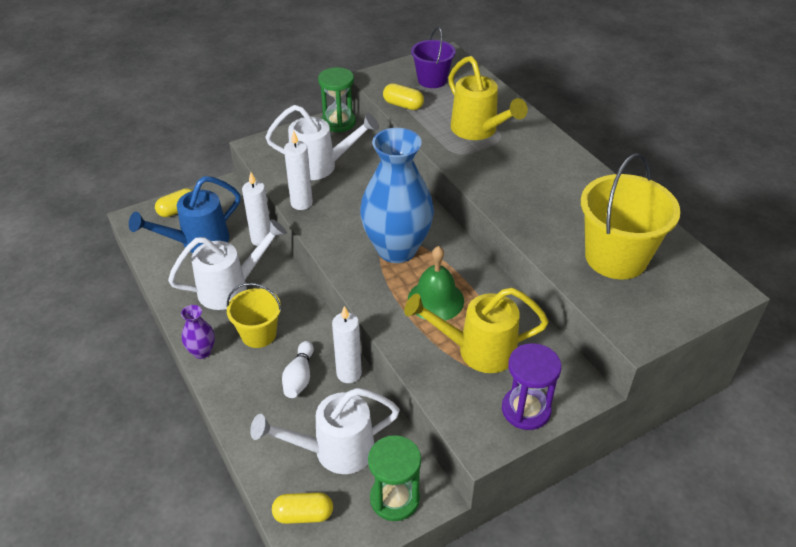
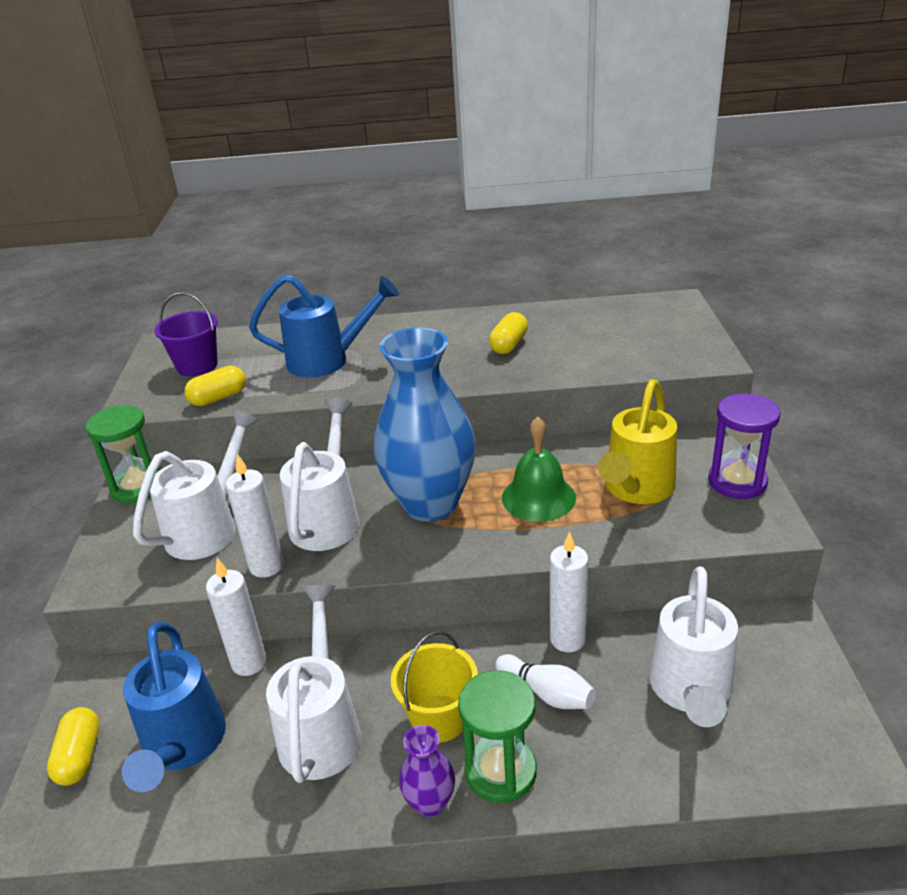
camera: 60 degrees left, 10 degrees down
yellow capsule [272,492,333,524] -> yellow capsule moved to [489,312,528,354]
green hourglass [368,435,421,521] -> green hourglass moved to [458,670,537,803]
yellow watering can [448,56,528,140] -> blue watering can [249,275,399,378]
yellow bucket [581,153,681,280] -> none
none -> white watering can [280,398,359,551]

